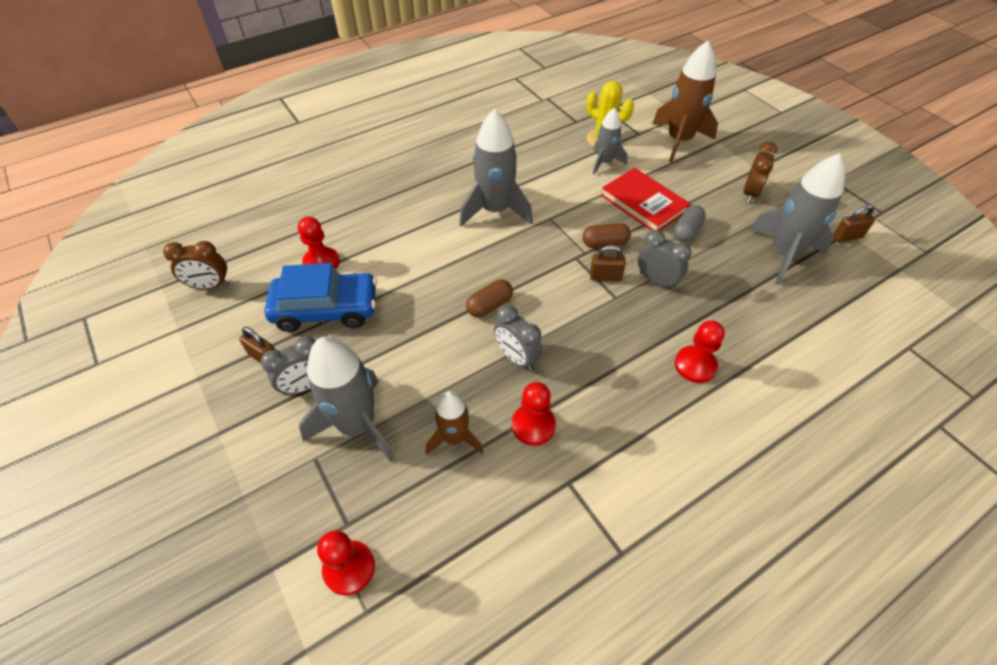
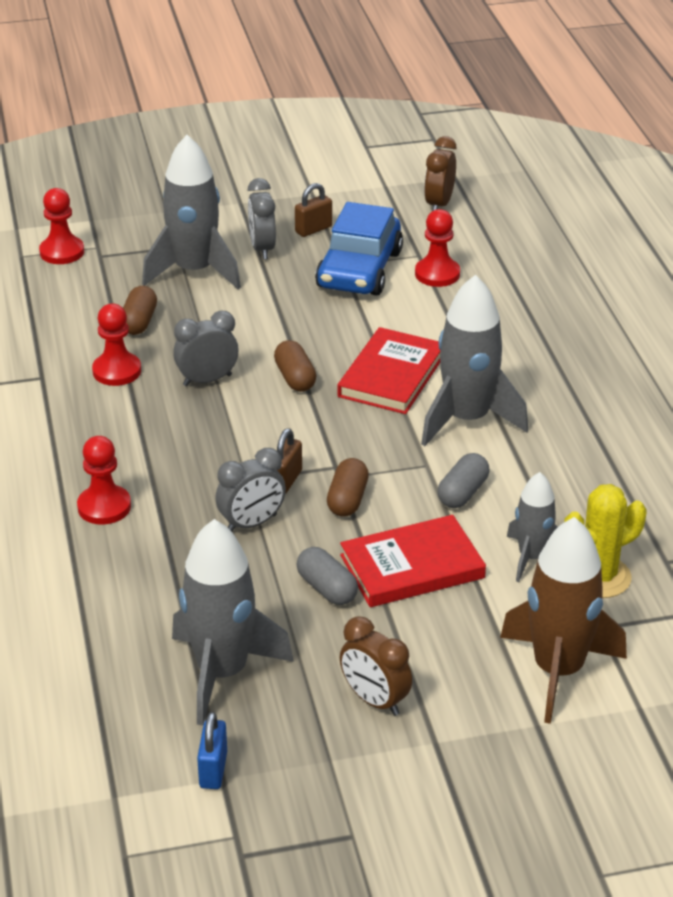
camera: 110 degrees right, 15 degrees down
brown rocket [426,391,483,455] -> brown capsule [123,286,157,335]
brown padlock [833,205,875,243] -> blue padlock [197,712,227,789]
none -> red book [337,327,441,414]
none -> grey capsule [438,453,489,508]

